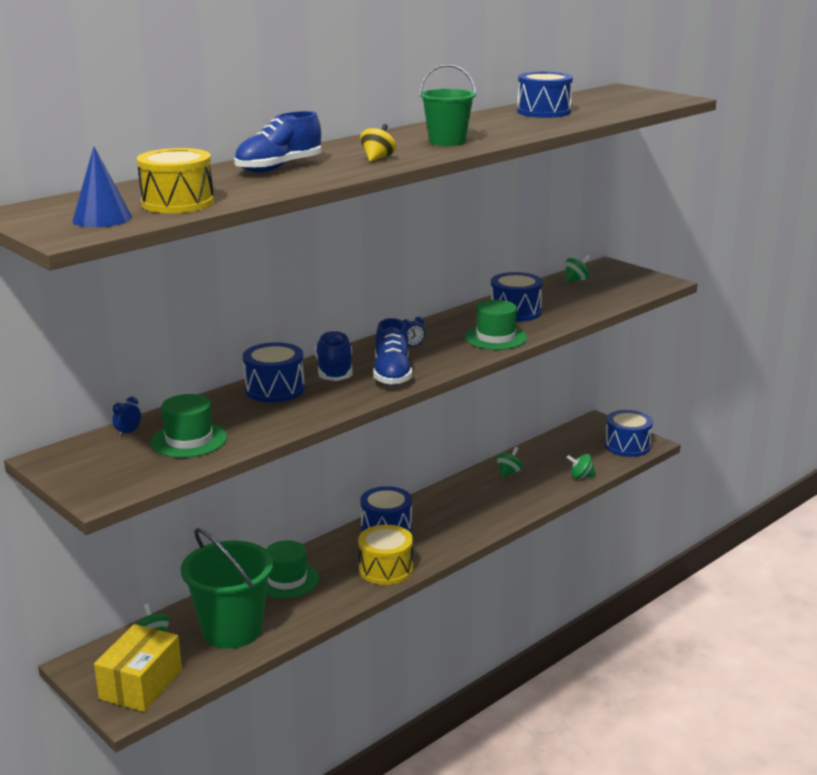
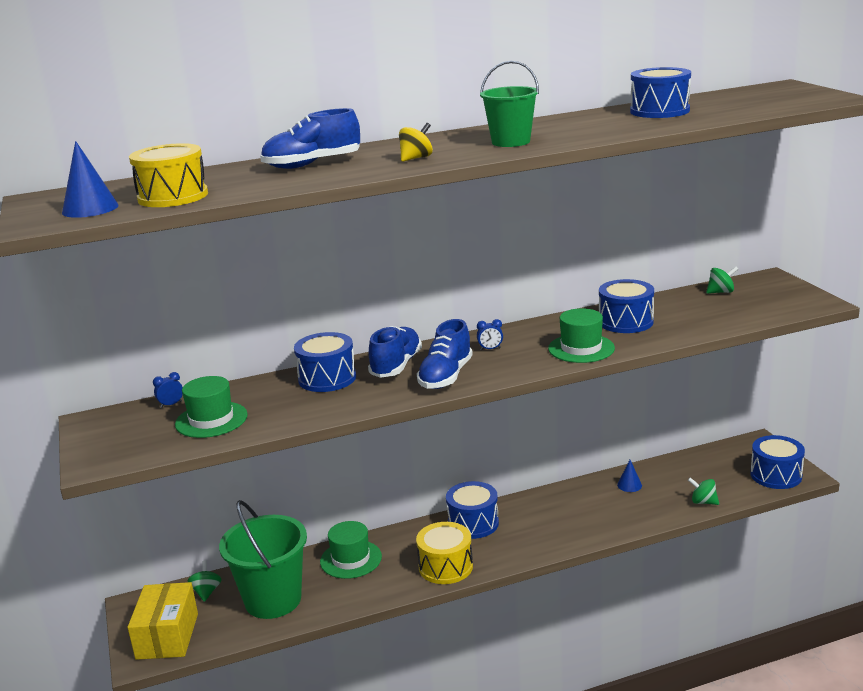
camera: 25 degrees right, 0 degrees up
yellow box [94,624,182,712] -> yellow box turned 45 degrees counterclockwise [128,582,198,660]
green spinning top [497,447,523,478] -> blue cone [617,460,642,492]

